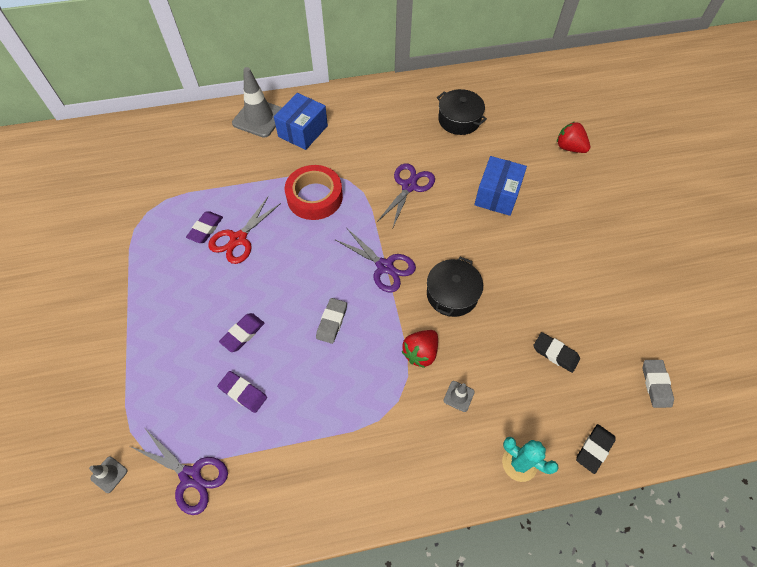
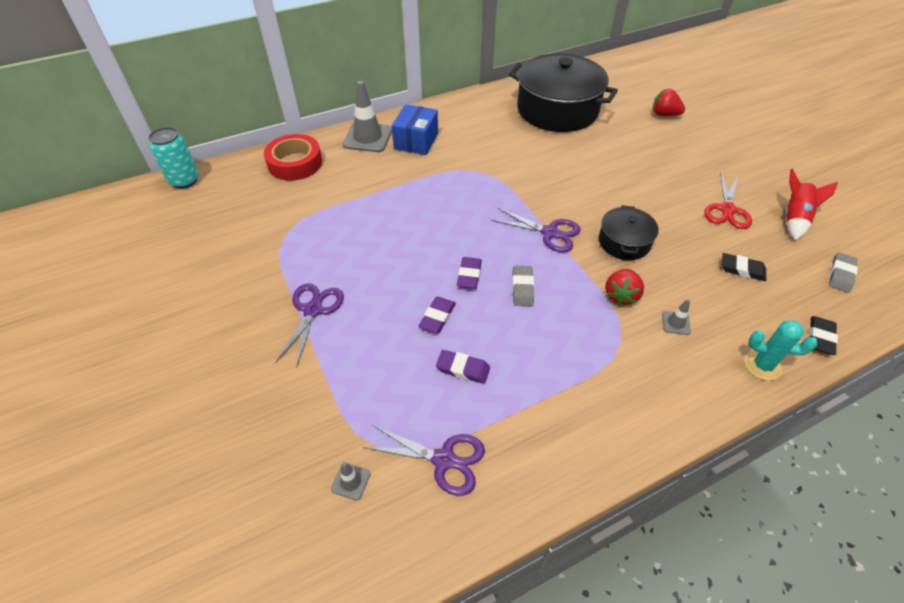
camera: 15 degrees left, 10 degrees down
purple eraser [186,211,223,243] -> purple eraser moved to [457,257,482,289]
red scissors [208,197,281,264] -> red scissors moved to [704,173,752,229]
red tape [285,165,343,220] -> red tape moved to [264,134,322,181]
purple scissors [377,163,435,227] -> purple scissors moved to [275,283,344,368]
black pot [437,89,487,135] -> black pot [509,53,618,132], size x2.00
blue box [474,156,527,216] -> none
grey eraser [643,360,674,408] -> grey eraser turned 45 degrees clockwise [829,252,858,293]
none -> turquoise can [148,127,199,189]
none -> red rocket [785,169,838,241]

